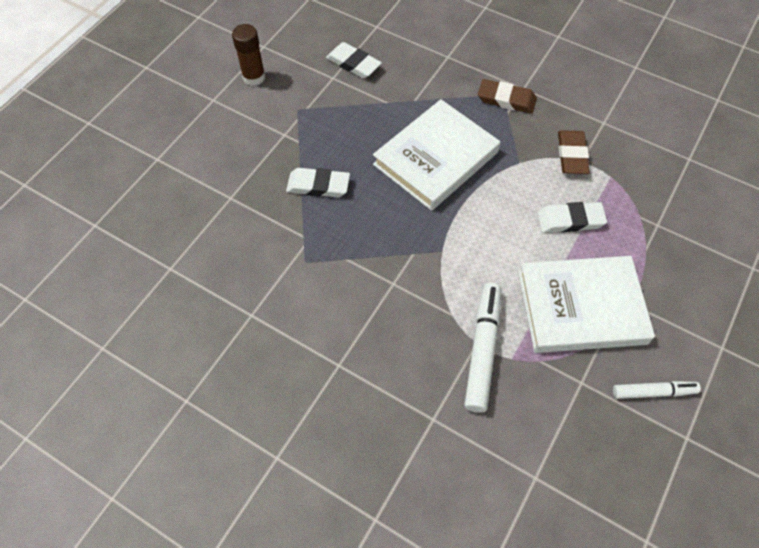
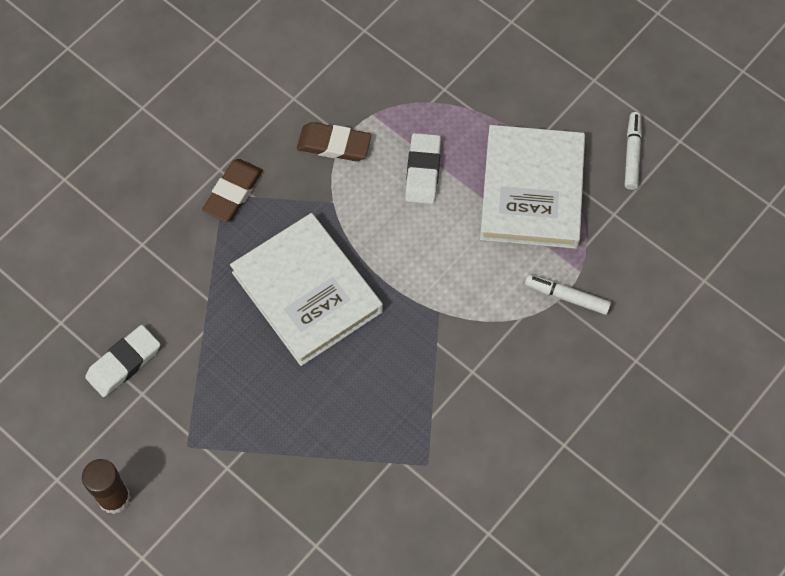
camera: 80 degrees left, 5 degrees up
white eraser [286,168,350,197] -> none
white marker [464,283,501,413] -> white marker [525,274,611,315], size x0.61

